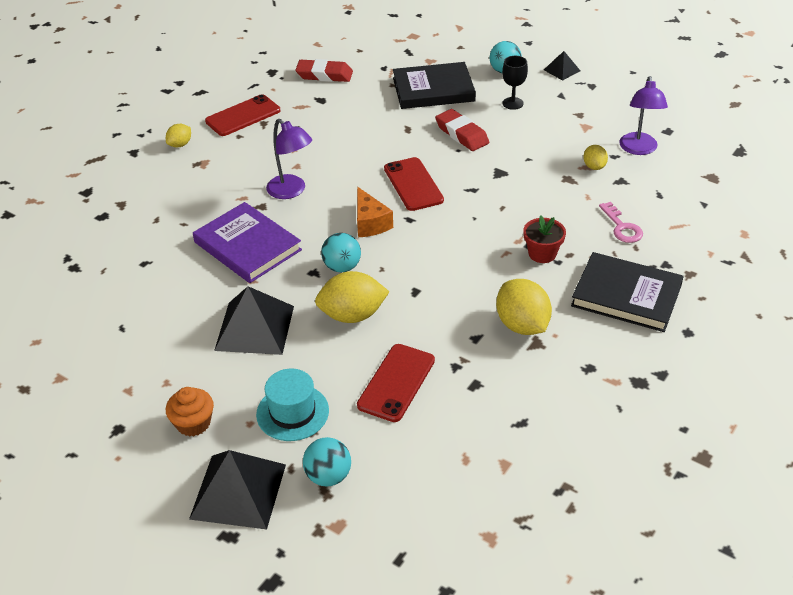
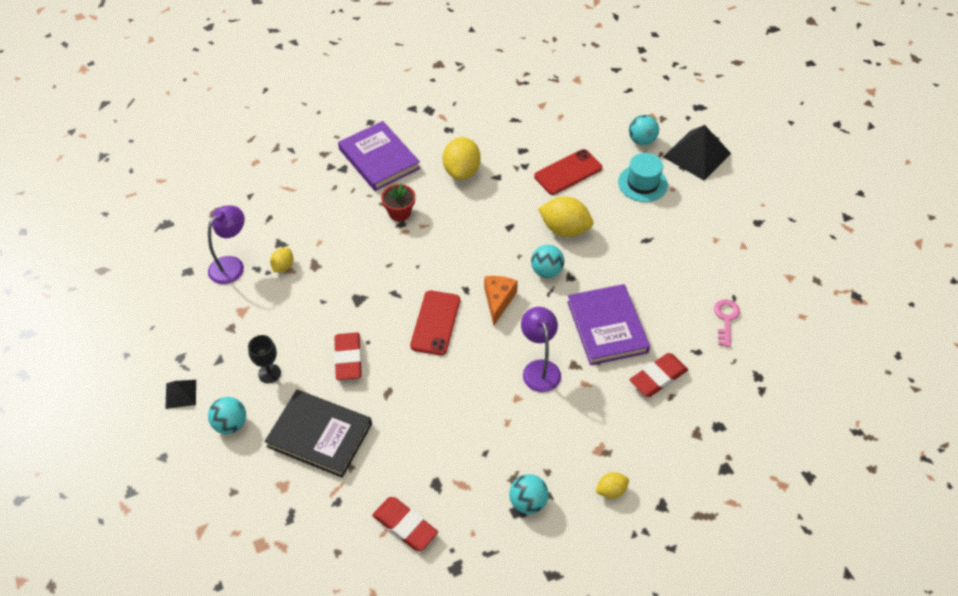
camera: 150 degrees left, 10 degrees up
orange cupcake [166,387,214,437] -> none
red phone [205,94,280,136] -> turquoise ball [509,474,549,514]
black pyramid [214,286,294,355] -> none
black book [571,252,684,332] -> purple book [338,121,420,191]
pink key [599,202,643,243] -> pink key moved to [714,299,740,347]
none -> red eraser [629,353,688,397]

